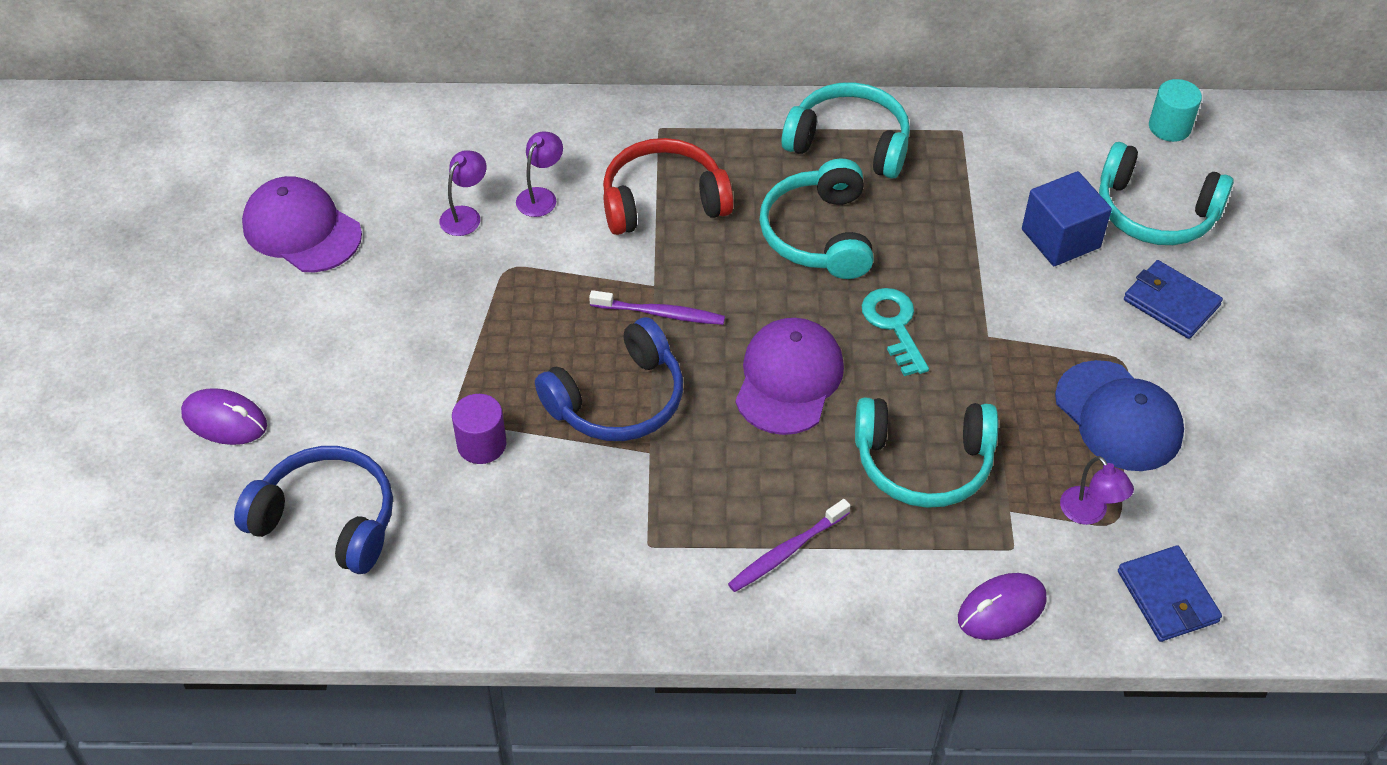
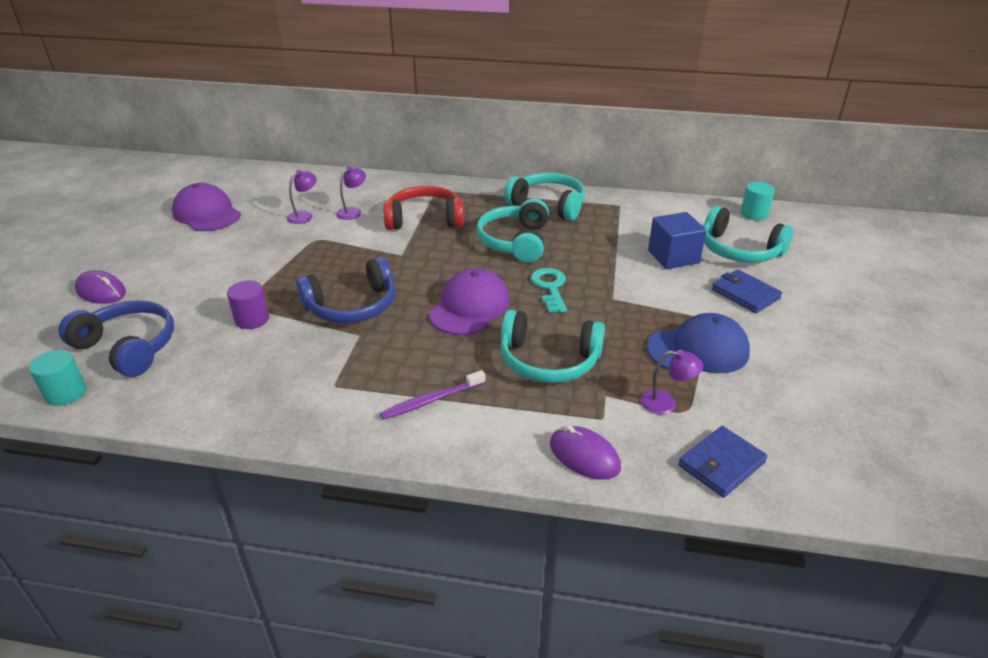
camera: 10 degrees right, 15 degrees down
purple toothbrush [589,290,725,325] -> none
purple mouse [958,573,1047,640] -> purple mouse turned 60 degrees clockwise [550,425,621,480]
blue cap [1055,360,1184,471] -> blue cap turned 75 degrees counterclockwise [647,313,750,373]
purple lamp [1060,456,1134,525] -> purple lamp turned 60 degrees counterclockwise [640,350,703,415]
blue wallet [1118,545,1222,642] -> blue wallet turned 60 degrees clockwise [678,426,768,498]
none -> turquoise cylinder [29,350,86,406]

